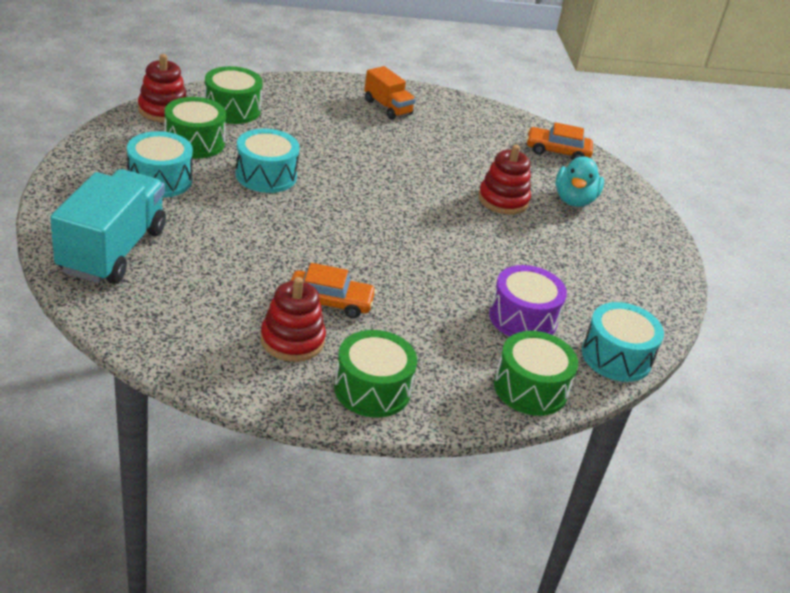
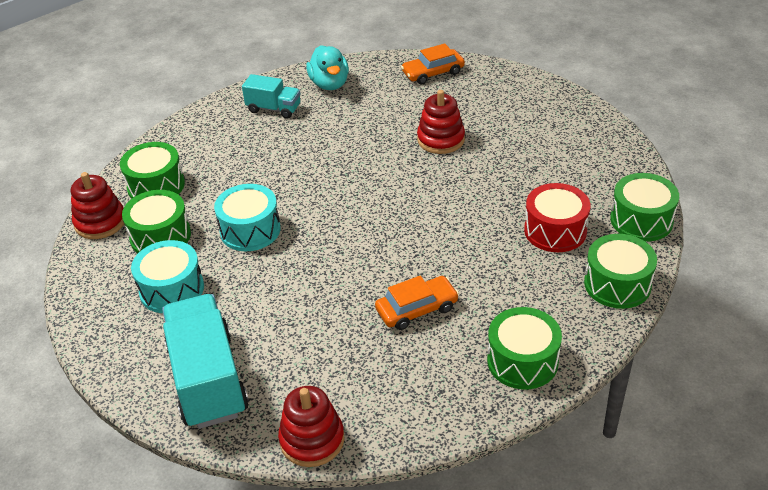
camera: 25 degrees left, 5 degrees up
red stacking toy [260,277,326,362] -> red stacking toy moved to [278,386,345,467]
orange truck [364,66,416,120] -> turquoise truck [242,74,301,119]
purple drum [489,265,567,337] -> red drum [524,183,590,252]
turquoise duck [555,156,604,207] -> turquoise duck moved to [306,45,349,90]
turquoise drum [582,302,664,382] -> green drum [610,173,679,242]

